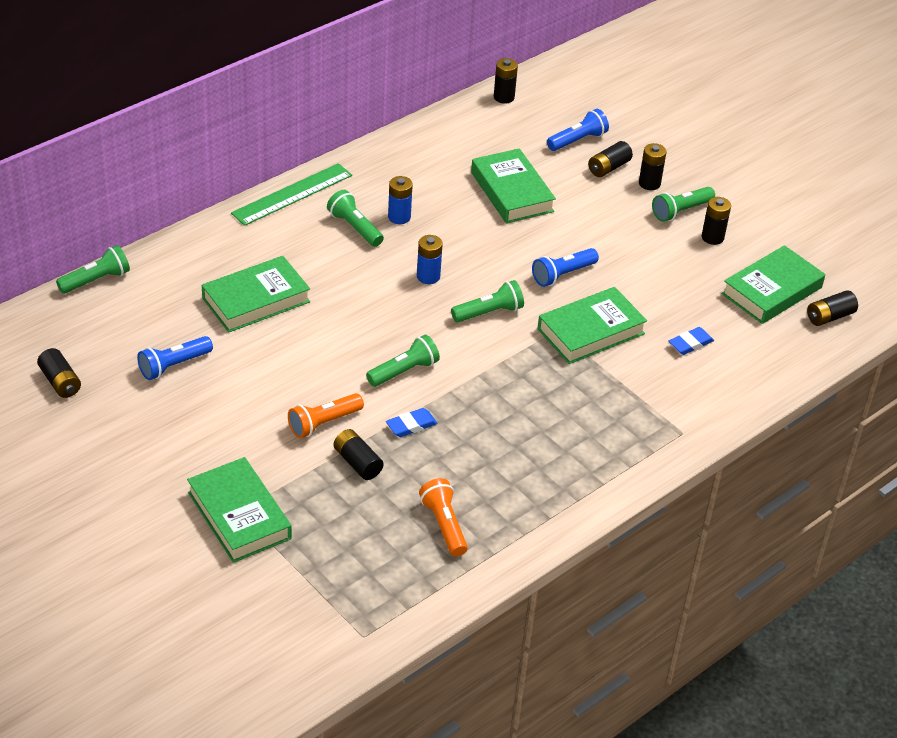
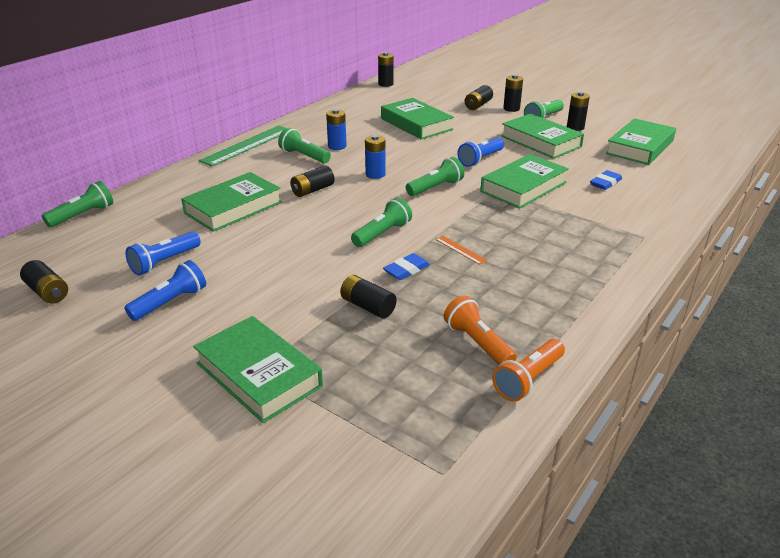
camera: 10 degrees left, 10 degrees down
orange flashlight [288,393,364,438] -> orange flashlight moved to [492,339,565,402]
blue flashlight [547,109,609,151] -> blue flashlight moved to [124,260,206,321]
black battery [807,290,858,326] -> black battery moved to [290,165,335,197]
none -> orange ruler [435,236,487,265]
none -> green book [501,113,584,159]

